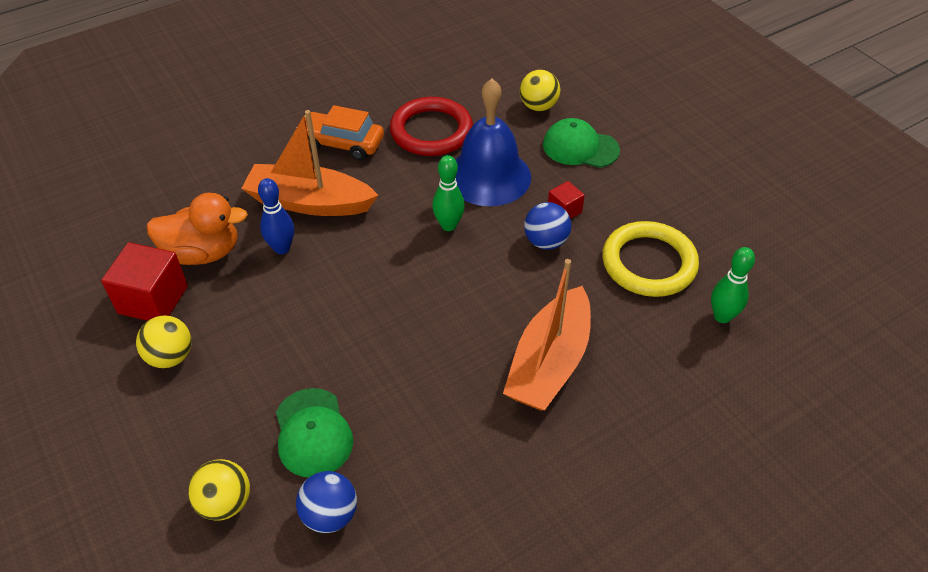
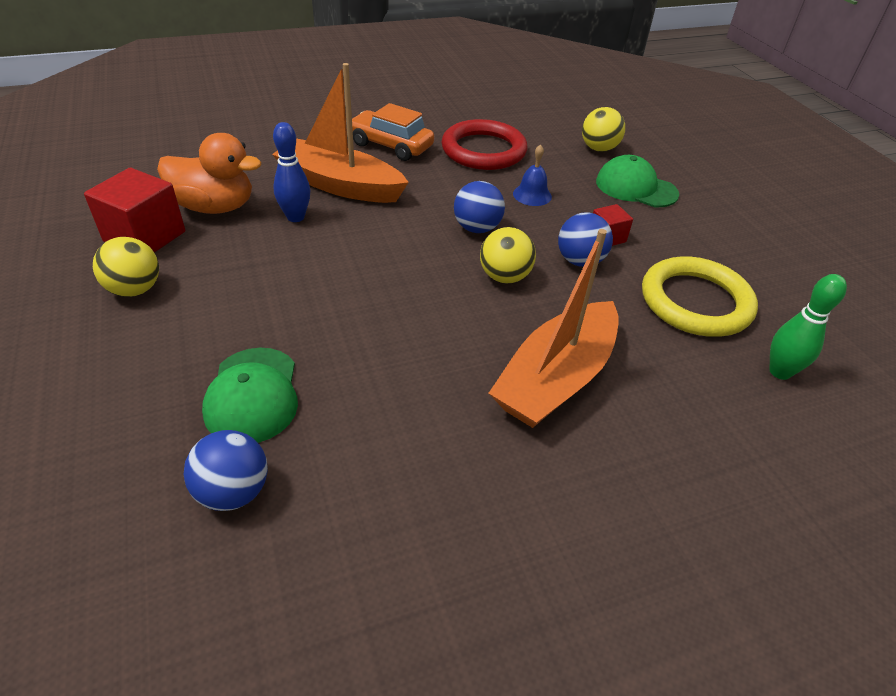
camera: 10 degrees right, 5 degrees down
yellow ball [188,459,250,521] -> yellow ball moved to [480,227,536,283]
green bowling pin [432,155,465,231] -> blue ball [454,181,505,233]
blue bell [455,79,531,206] -> blue bell [513,144,552,206], size x0.43

